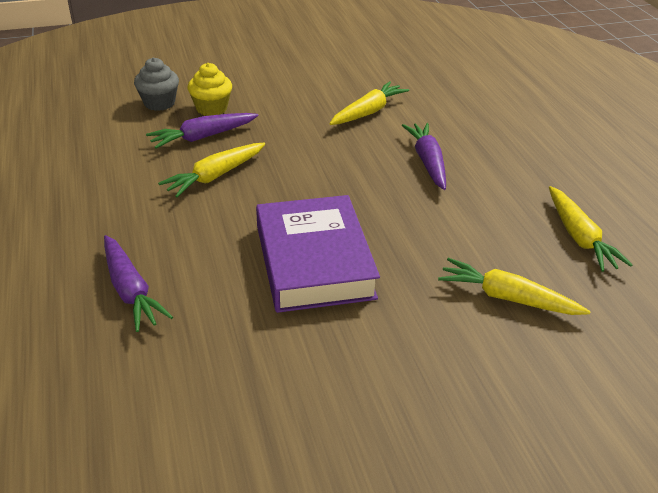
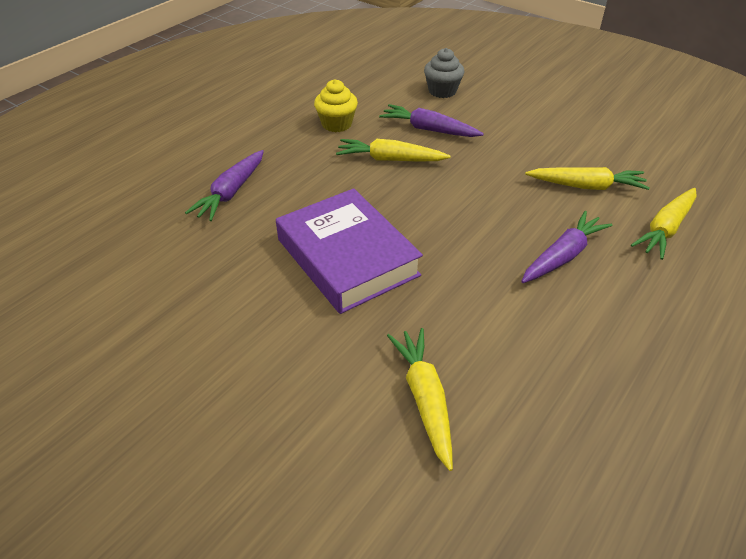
camera: 55 degrees right, 5 degrees up
yellow cupcake [188,63,232,116] -> yellow cupcake moved to [314,79,358,132]
purple book [256,195,380,313] -> purple book turned 75 degrees counterclockwise [276,188,423,314]
yellow carrot [549,186,632,272] -> yellow carrot moved to [631,188,696,260]

